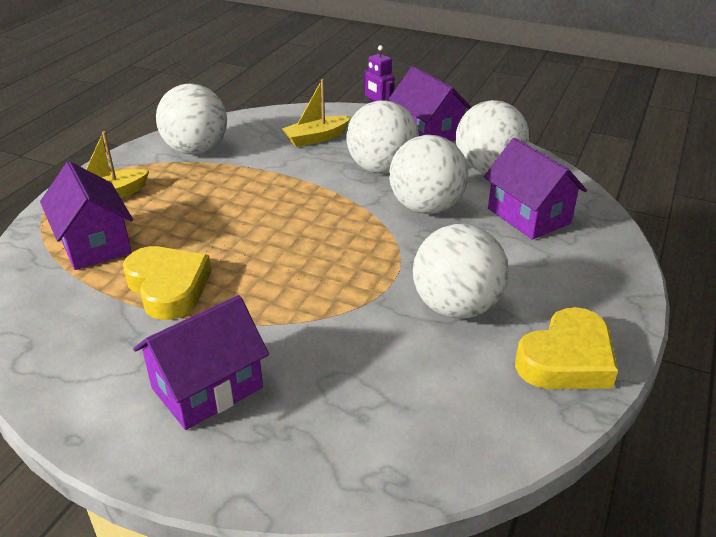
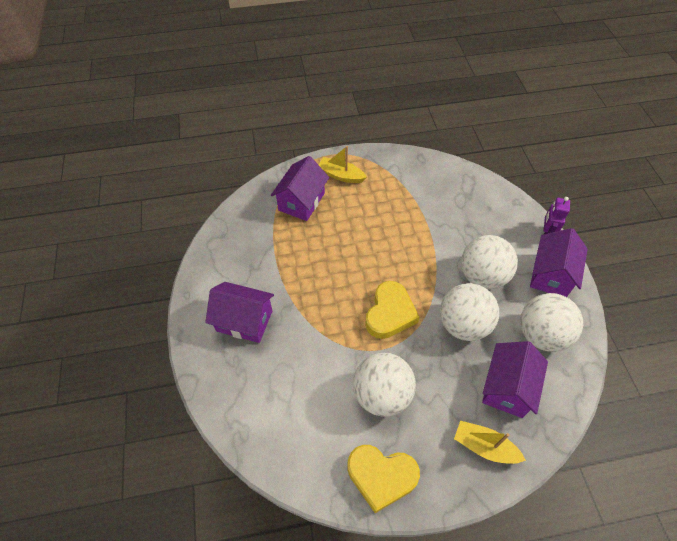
camera: 55 degrees right, 20 degrees up
yellow heart [123,246,211,320] -> yellow heart moved to [365,281,419,339]
white ball [156,84,227,155] -> none
yellow boat [282,79,351,147] -> yellow boat moved to [454,420,526,464]

